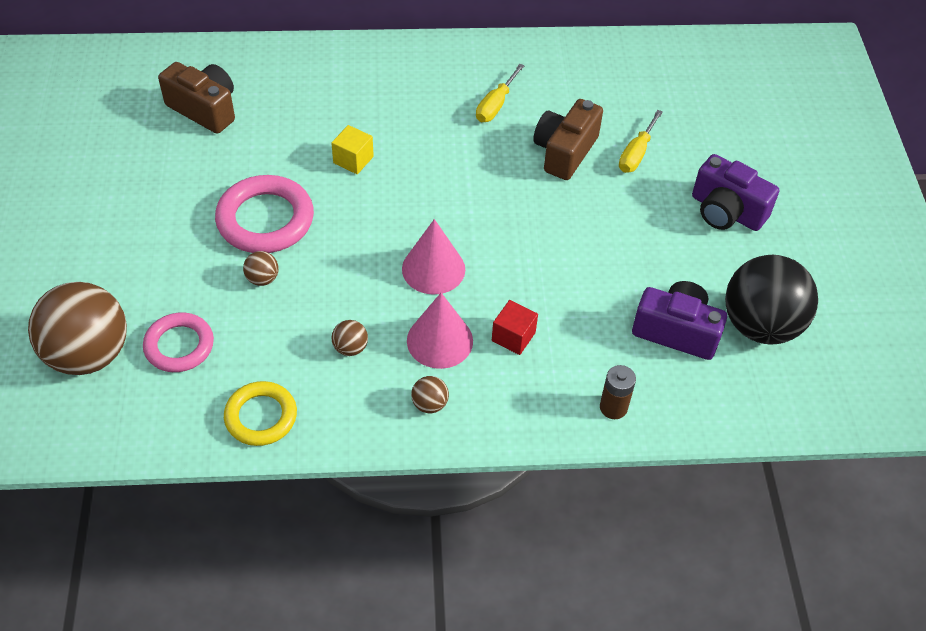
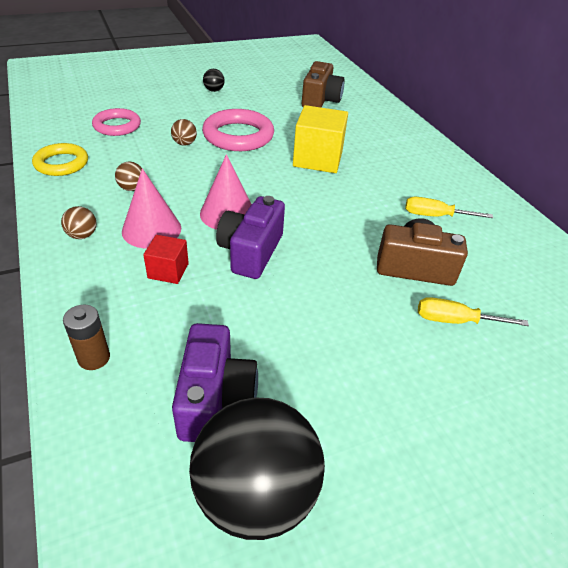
camera: 70 degrees right, 10 degrees down
brown ball [28,282,127,375] -> none
yellow cube [331,125,374,174] -> yellow cube [293,105,348,173], size x1.86
purple camera [692,154,779,231] -> purple camera moved to [216,196,285,279]
none -> black ball [203,69,225,92]

